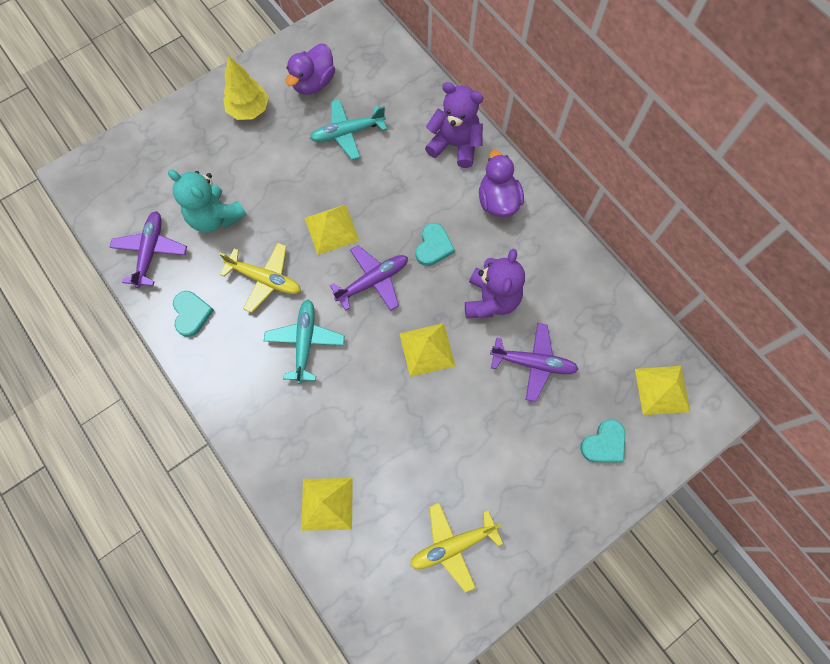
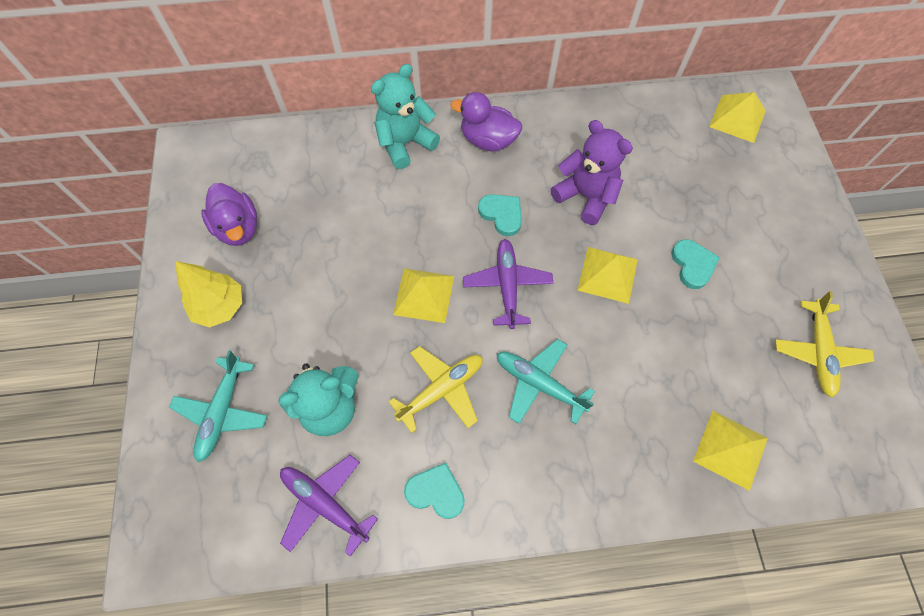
camera: 60 degrees left, 5 degrees down
turquoise plane [310,99,387,160] -> turquoise plane moved to [169,350,267,462]
purple teddy bear [425,82,484,168] -> turquoise teddy bear [371,64,440,169]
purple plane [490,323,579,402] -> none
turquoise heart [580,419,625,462] -> turquoise heart moved to [671,239,720,289]

